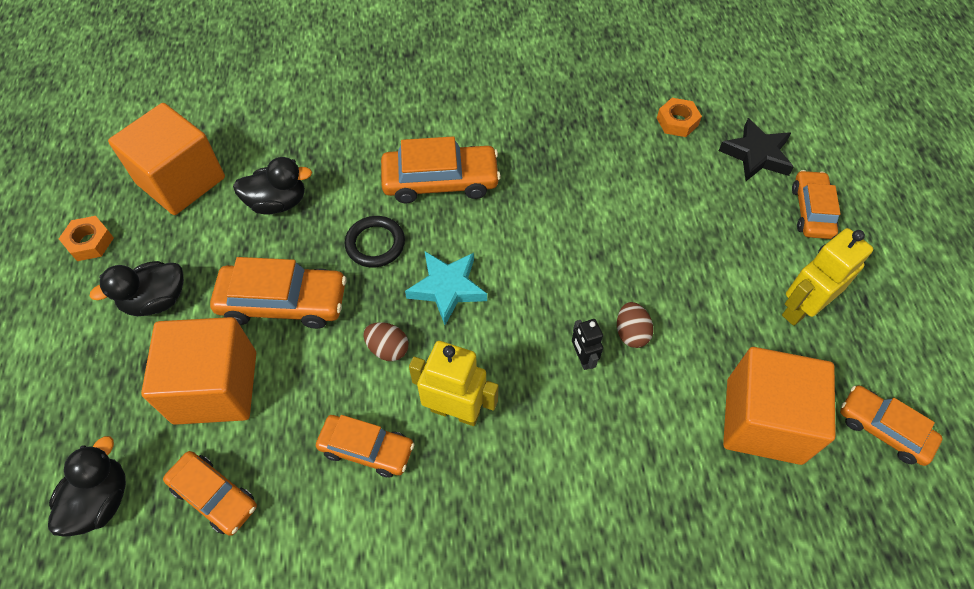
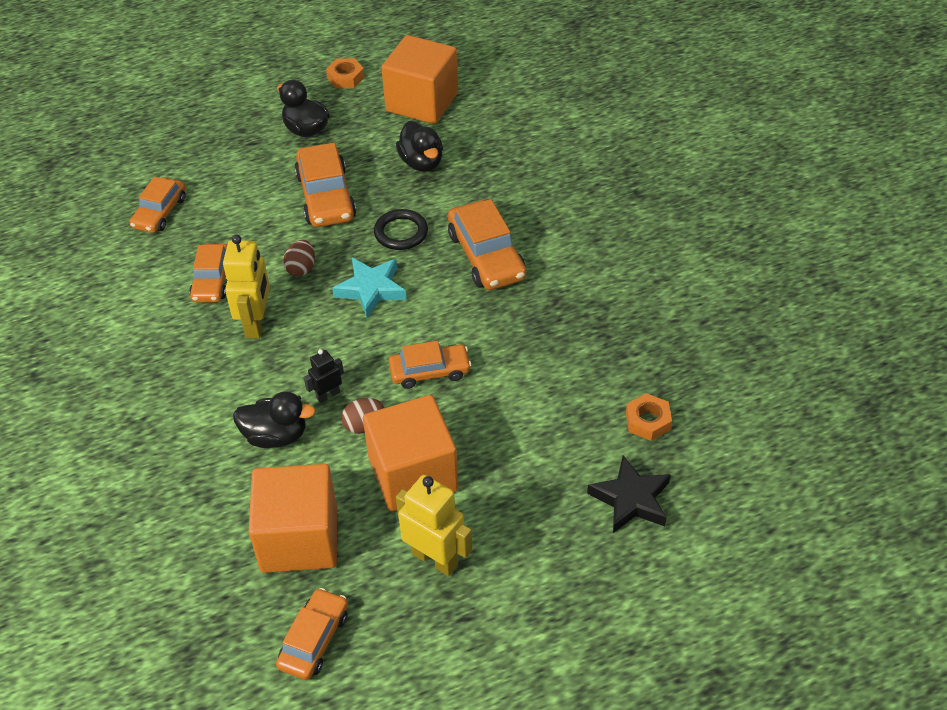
camera: 75 degrees right, 10 degrees down
black duck [48,436,126,537] -> black duck moved to [233,391,316,448]
orange cube [141,317,256,425] -> orange cube moved to [363,395,459,511]
orange car [792,170,841,239] -> orange car moved to [389,341,471,389]

